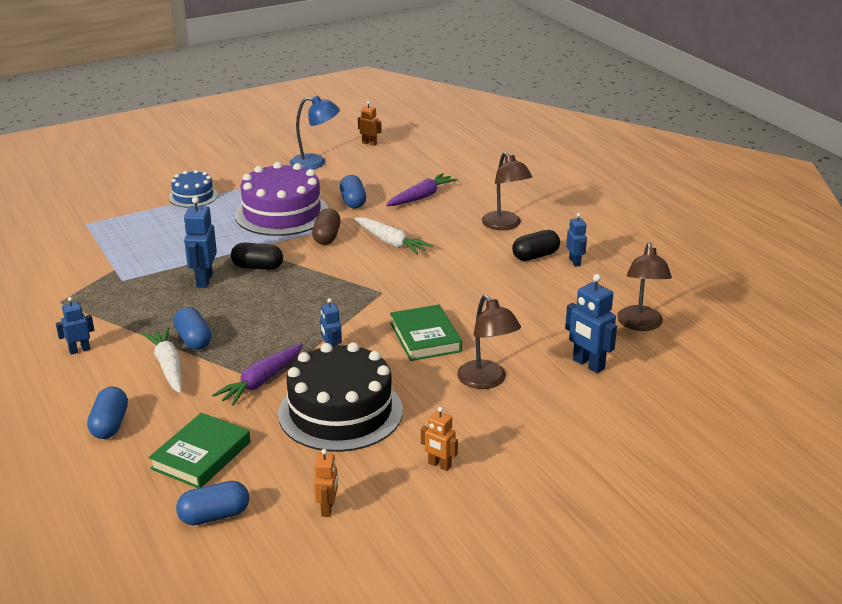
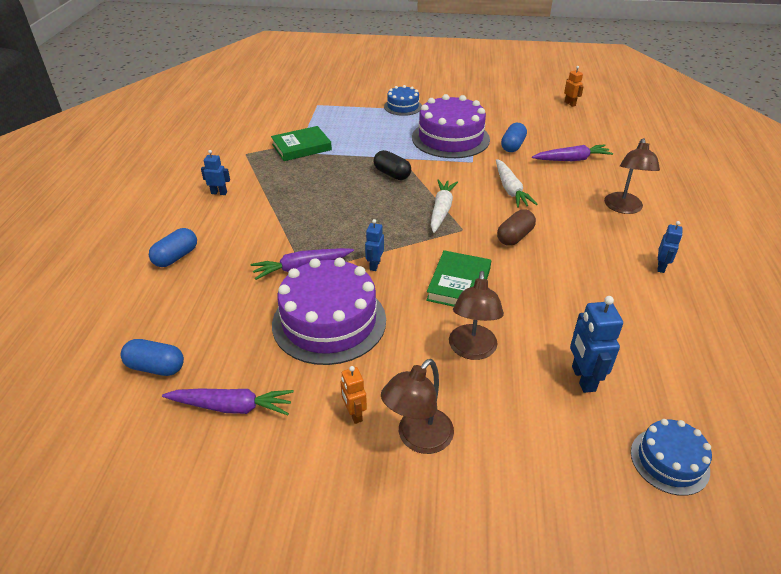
camera: 35 degrees right, 10 degrees up
white carrot [142,328,182,394] -> white carrot moved to [431,179,458,233]
green book [149,413,251,488] -> green book moved to [271,126,332,161]
blue capsule [173,307,212,350] -> none
blue robot [184,197,217,288] -> none
black cake [278,342,403,452] -> purple cake [272,258,386,365]
blue lamp [290,95,340,170] -> none
brown capsule [312,208,341,245] -> brown capsule moved to [497,209,536,246]
orange robot [314,449,338,517] -> purple carrot [162,388,294,415]
black capsule [512,230,560,261] -> none
brown lamp [617,242,672,331] -> brown lamp moved to [381,359,454,454]
none -> blue cake [631,419,712,496]

